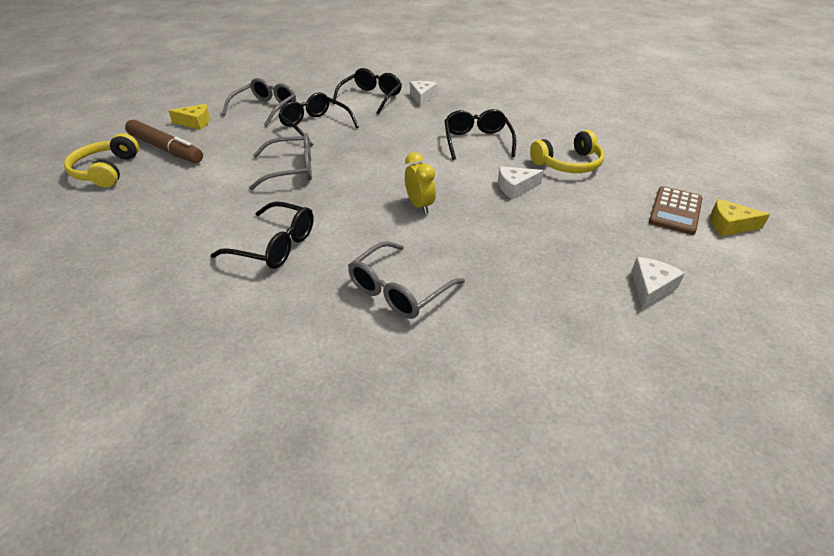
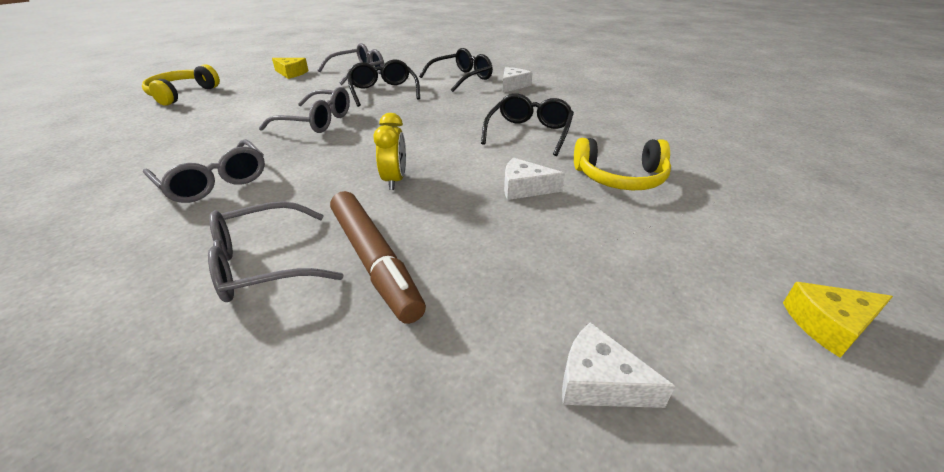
camera: 25 degrees right, 5 degrees down
brown marker [125,120,203,163] -> brown marker moved to [330,191,426,324]
black glasses [211,202,314,269] -> grey glasses [143,139,265,203]
white cheese [631,257,685,309] -> white cheese turned 120 degrees counterclockwise [562,322,675,408]
brown calculator [649,186,703,235] -> none
yellow cheese [710,199,770,236] -> yellow cheese turned 45 degrees counterclockwise [783,282,893,358]

